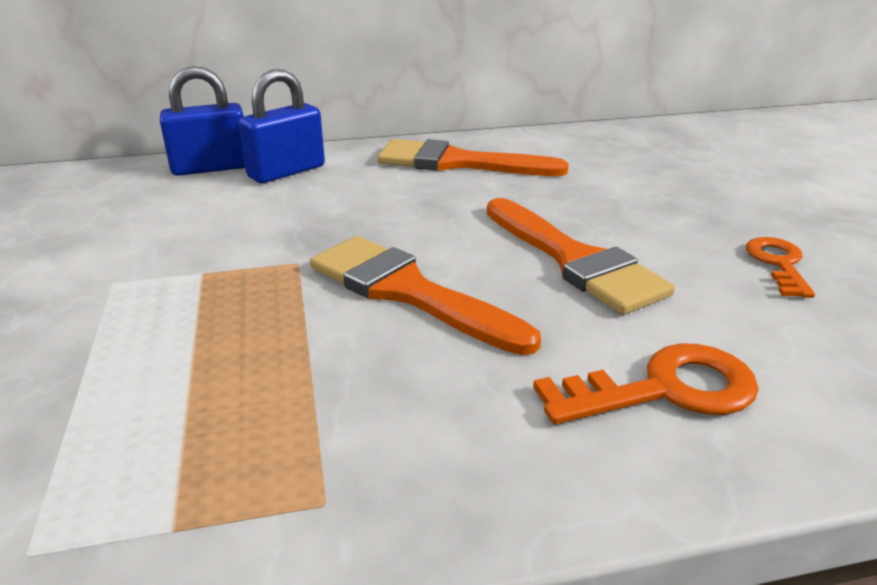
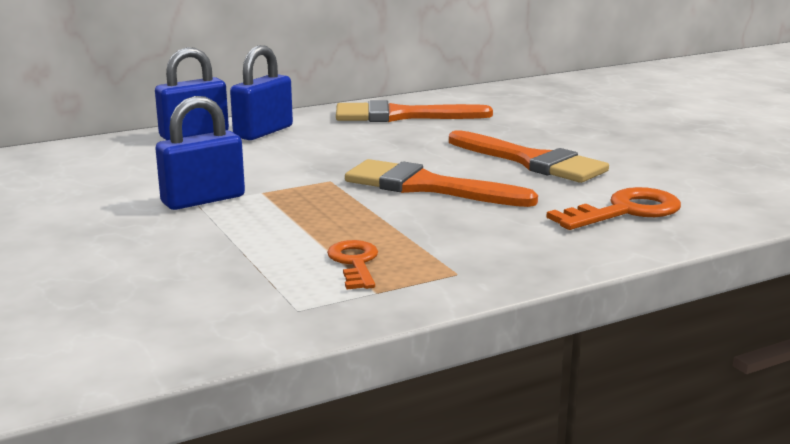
camera: 15 degrees left, 10 degrees down
orange key [746,237,815,298] -> orange key moved to [327,240,378,289]
none -> blue padlock [155,96,245,210]

